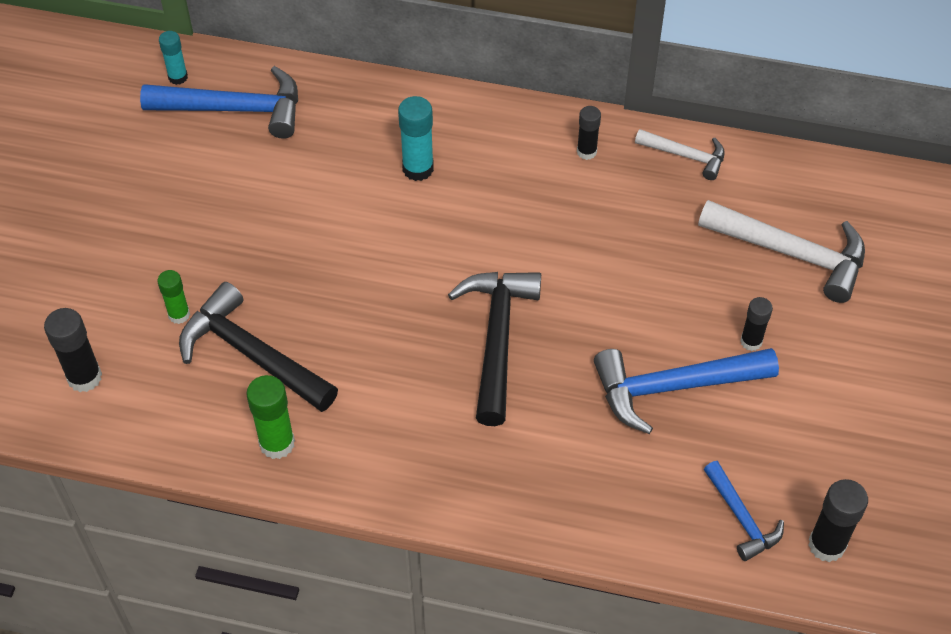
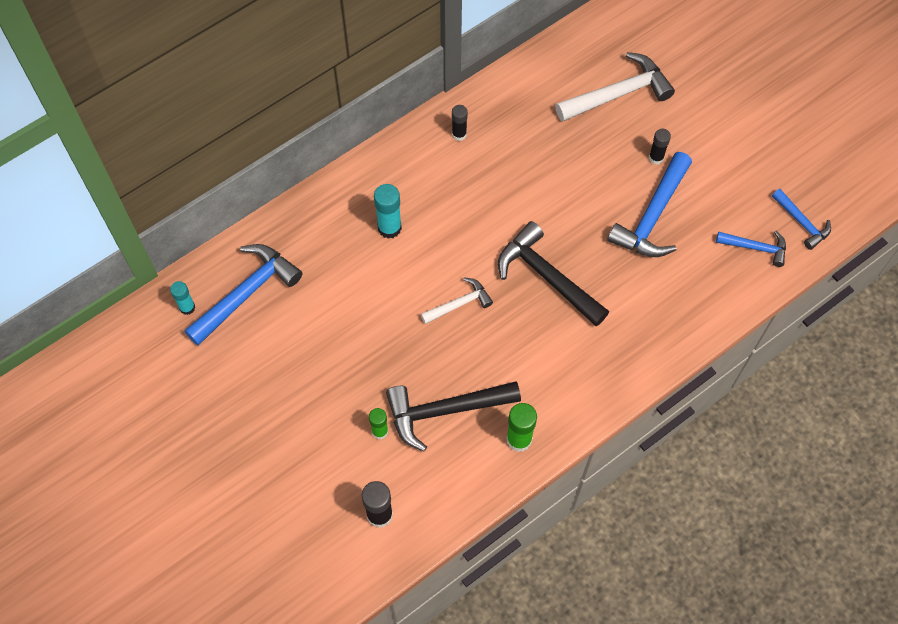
camera: 50 degrees left, 10 degrees up
white hammer [635,129,725,180] -> white hammer moved to [420,277,493,324]
black glue stick [808,479,868,562] -> blue hammer [772,189,831,250]

